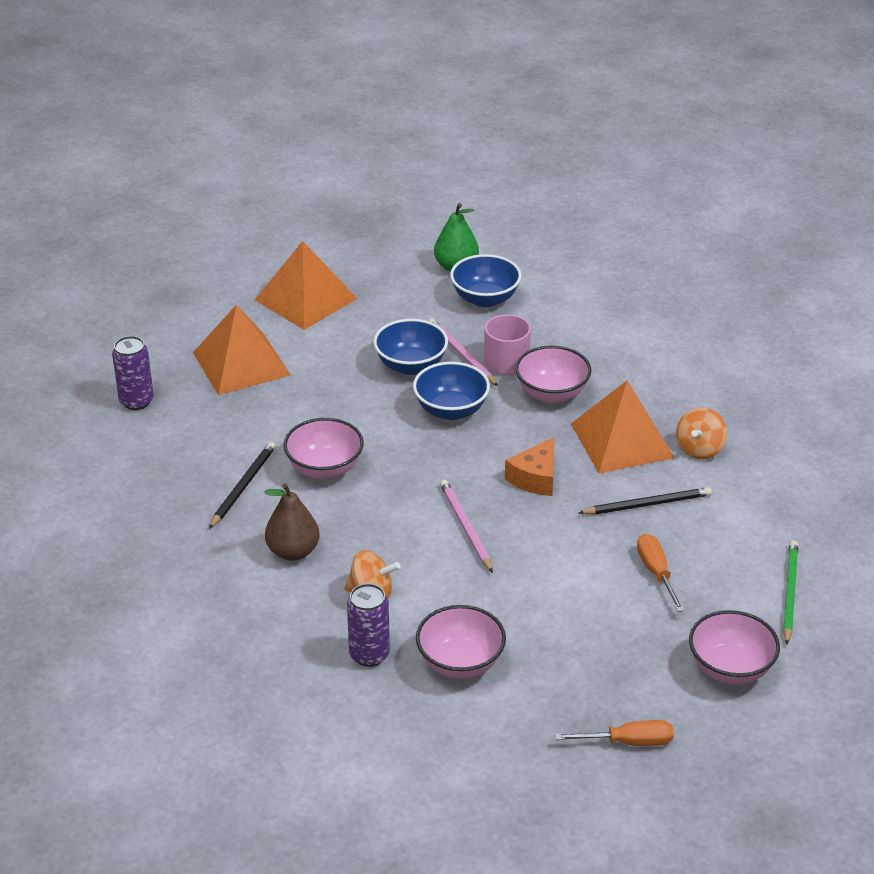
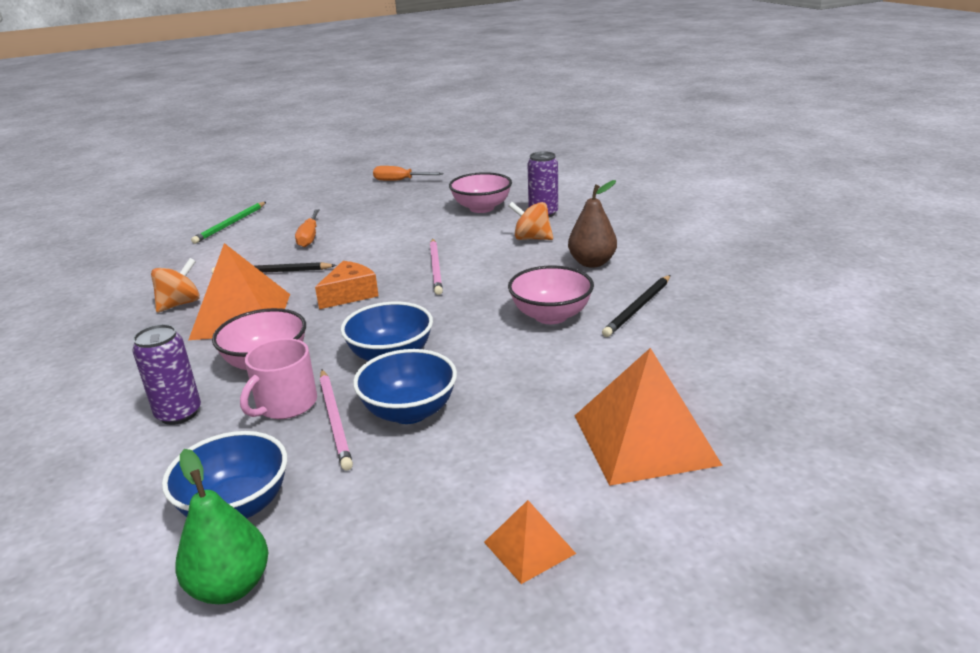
camera: 165 degrees left, 10 degrees down
purple can [112,336,154,410] -> purple can moved to [132,324,201,425]
orange pyramid [255,241,357,330] -> orange pyramid [484,500,576,584], size x0.50
pink bowl [689,610,780,685] -> none

